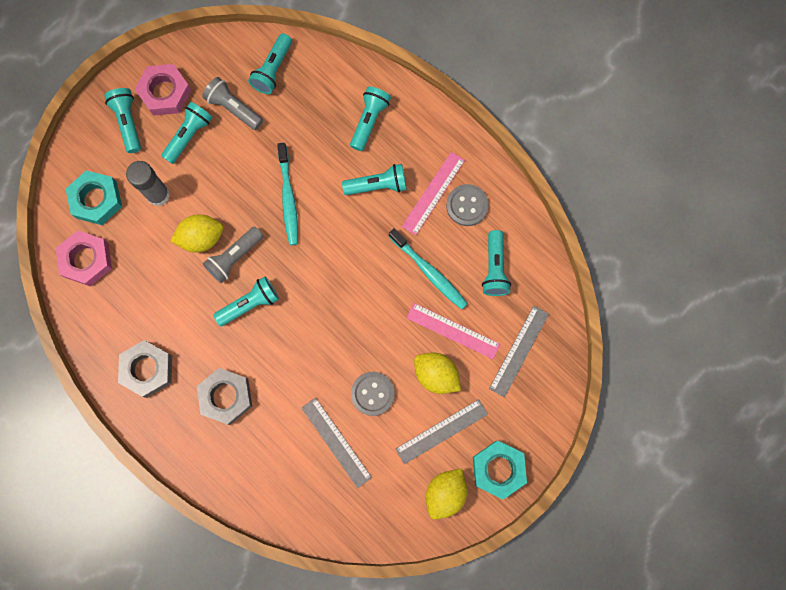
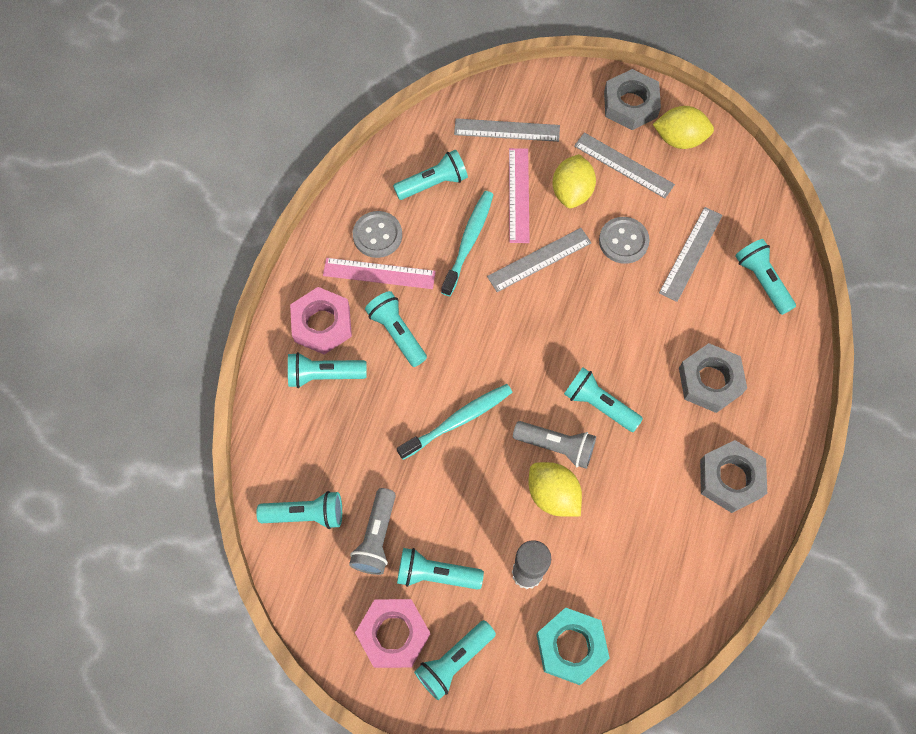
camera: 115 degrees left, 10 degrees down
pink nut [56,230,112,286] -> pink nut moved to [290,287,352,355]
turquoise nut [473,441,527,500] -> grey nut [604,69,661,130]
none -> grey ruler [487,228,592,292]
none -> turquoise flashlight [735,239,796,315]

